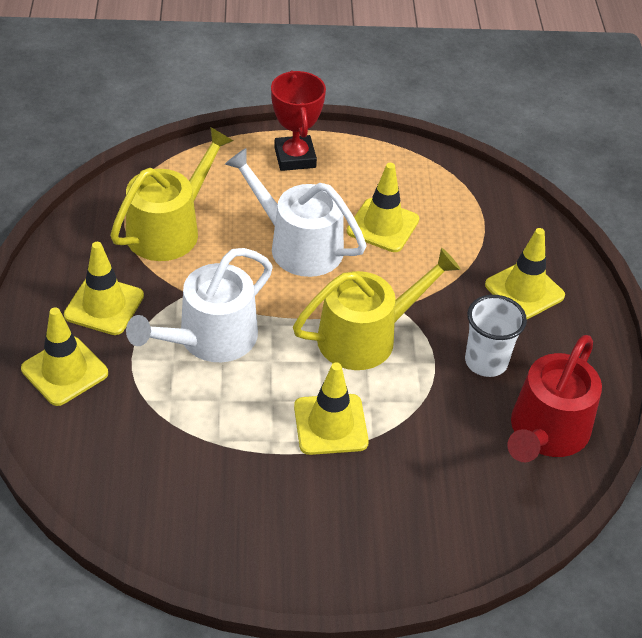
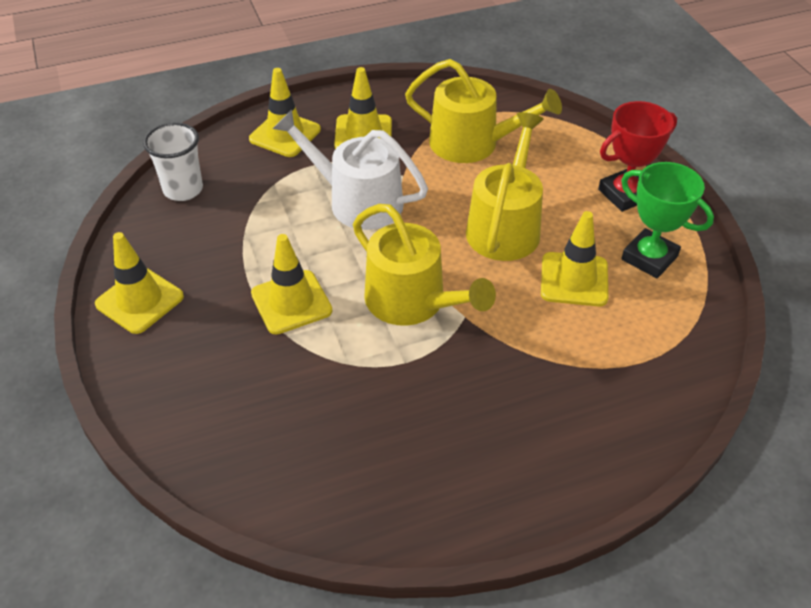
camera: 75 degrees right, 0 degrees up
white watering can [225,148,366,277] -> yellow watering can [466,112,544,261]
white cup [465,295,527,377] -> white cup moved to [143,122,203,201]
yellow traffic cone [485,228,565,319] -> yellow traffic cone moved to [95,232,184,334]
red watering can [508,335,602,462] -> none
none -> green trophy [621,162,714,279]

